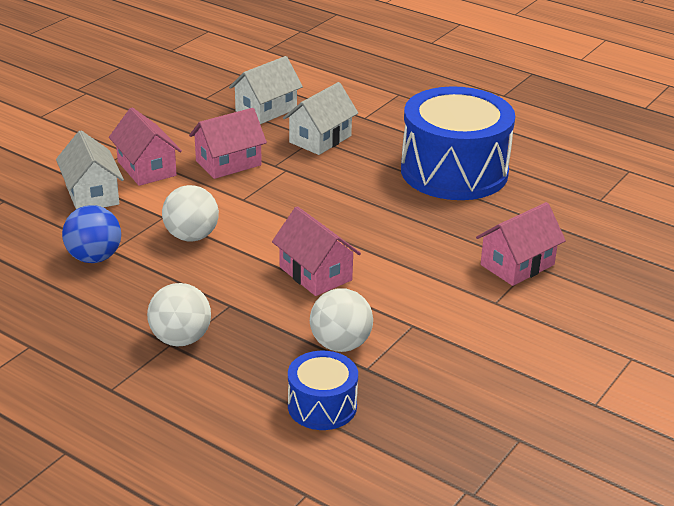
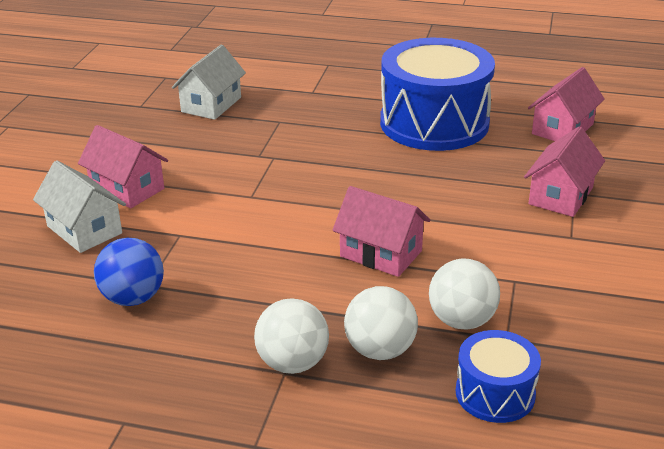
camera: 20 degrees left, 0 degrees up
white ball [162,185,219,241] -> white ball moved to [344,286,418,360]
pink house [189,108,267,179] -> pink house moved to [528,67,605,141]
white house [283,82,358,155] -> none

